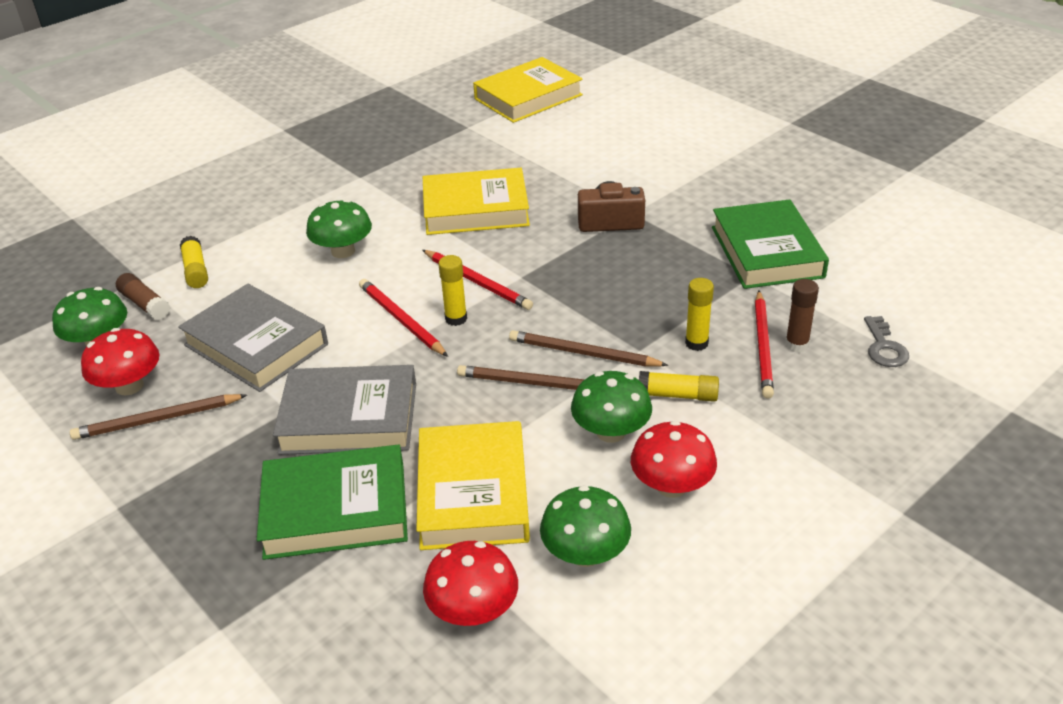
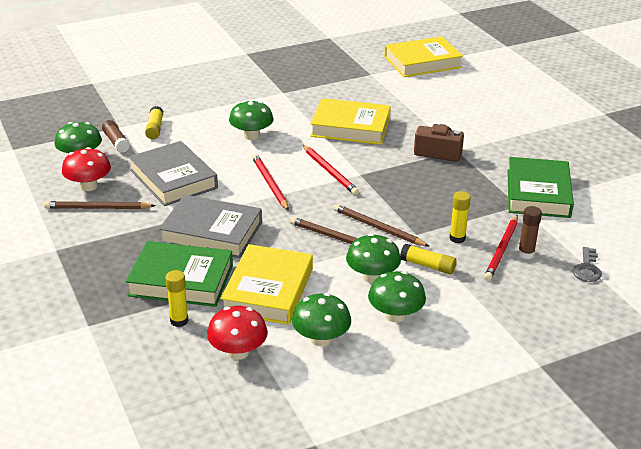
camera: 15 degrees right, 5 degrees down
yellow glue stick [438,255,467,326] -> yellow glue stick moved to [165,270,188,327]
red mushroom [631,421,717,498] -> green mushroom [368,271,426,323]

